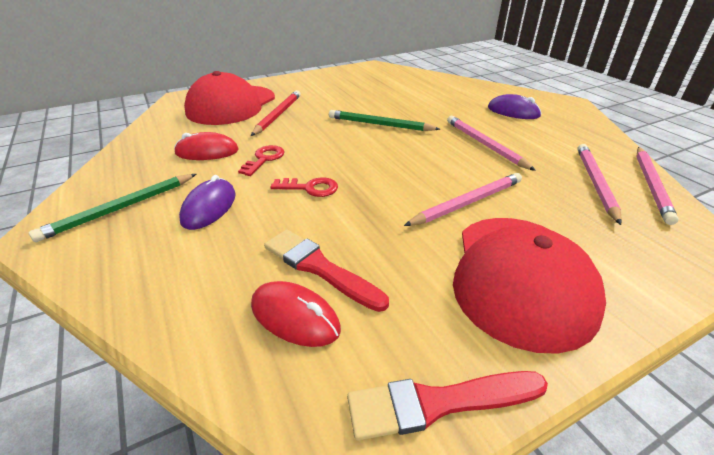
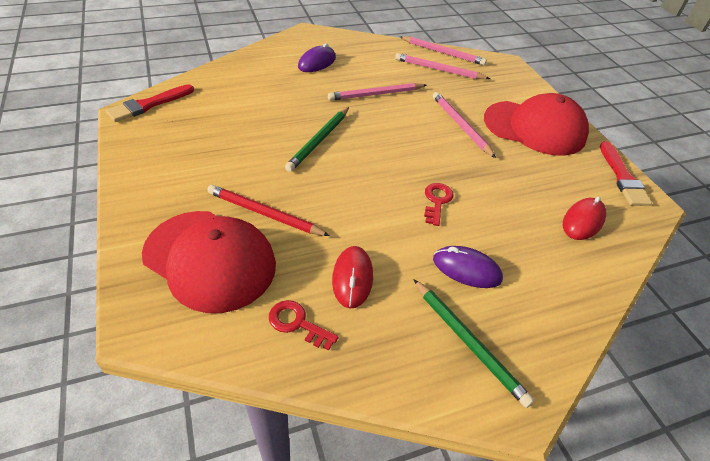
camera: 85 degrees left, 10 degrees up
red key [238,145,285,176] -> red key moved to [269,300,339,351]
red brush [264,229,389,312] -> red brush moved to [106,84,194,122]

